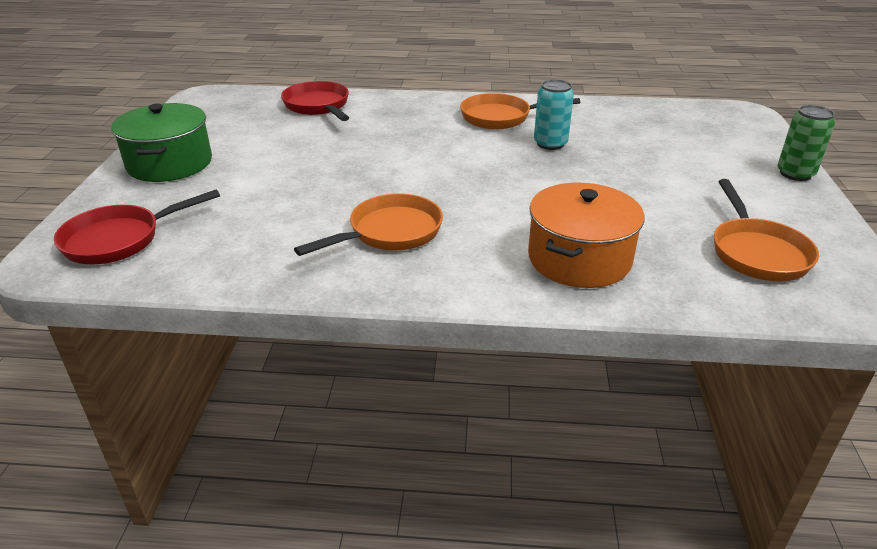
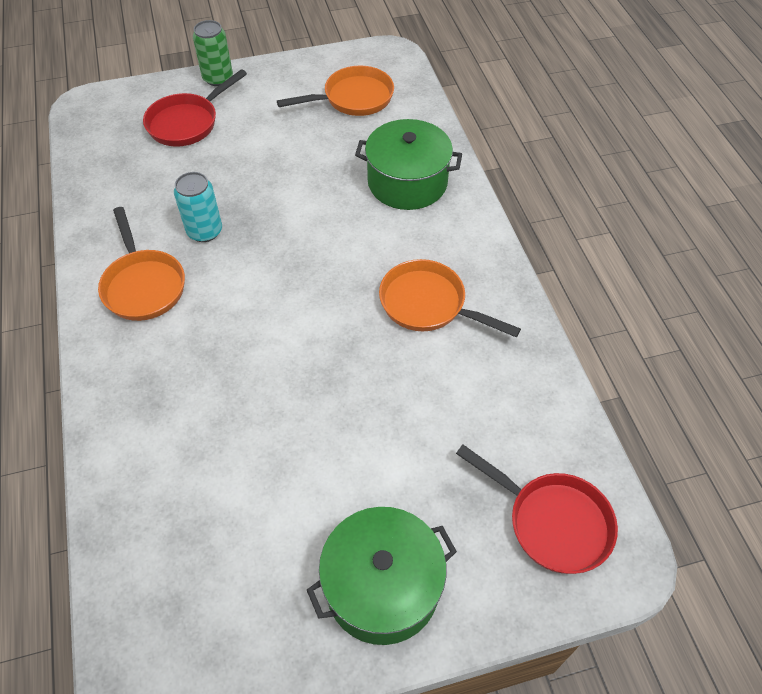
camera: 110 degrees left, 20 degrees up
red pan [281,81,349,121] -> red pan moved to [143,69,247,147]
orange pot [528,183,644,288] -> green pot [355,119,462,210]

